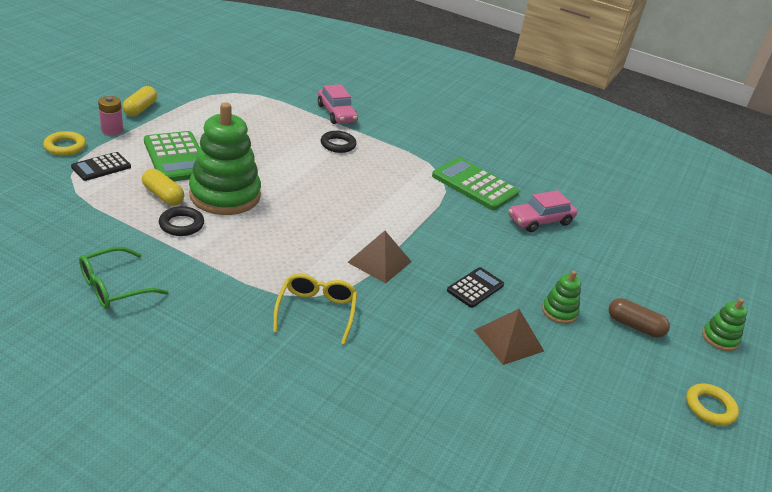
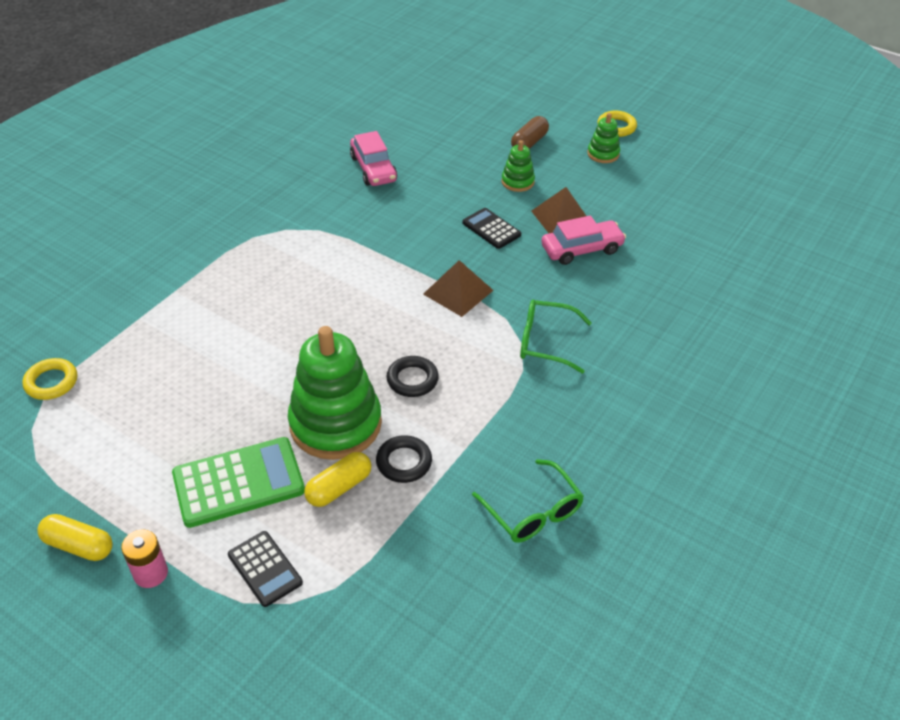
camera: 80 degrees left, 10 degrees up
yellow ring [43,131,86,156] -> yellow ring moved to [22,358,77,400]
yellow glasses [273,273,357,345] -> green glasses [520,300,592,374]
pink car [318,84,358,124] -> pink car moved to [541,216,626,265]
black ring [321,131,356,153] -> black ring moved to [386,356,439,397]
green calculator [432,158,519,210] -> none
green stacking toy [702,298,747,351] -> green stacking toy moved to [587,113,620,163]

